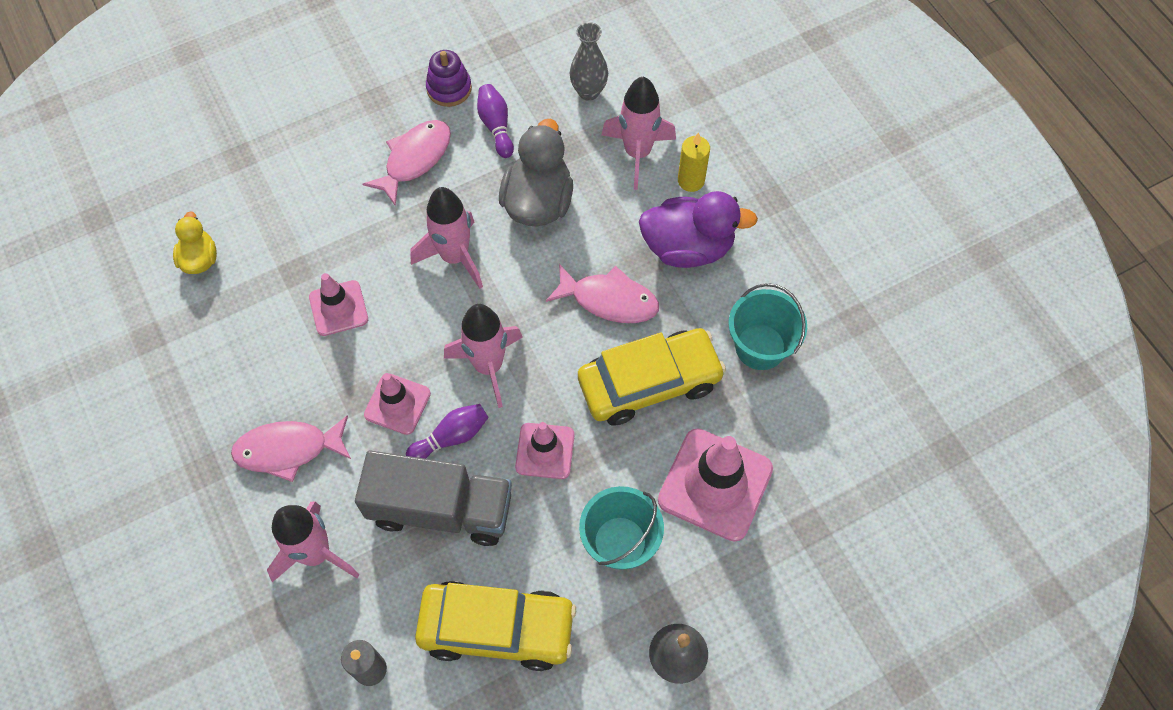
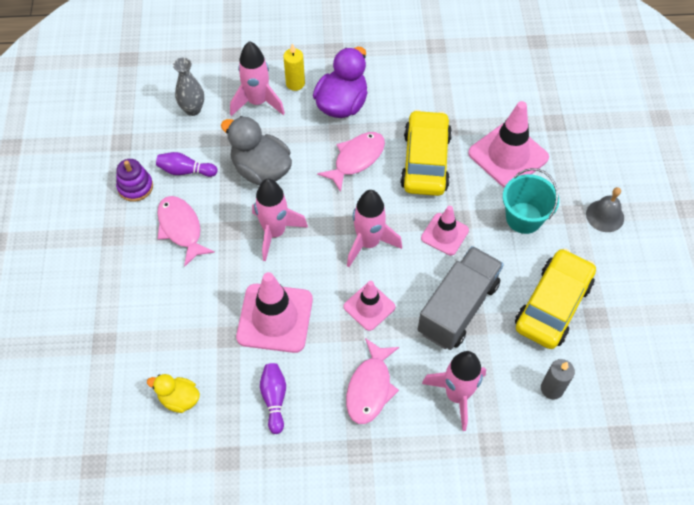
camera: 65 degrees left, 5 degrees down
pink traffic cone [309,273,368,336] -> pink traffic cone [236,272,313,353], size x1.70
purple bowling pin [406,404,489,459] -> purple bowling pin moved to [260,363,286,434]
turquoise bucket [729,283,807,370] -> none

